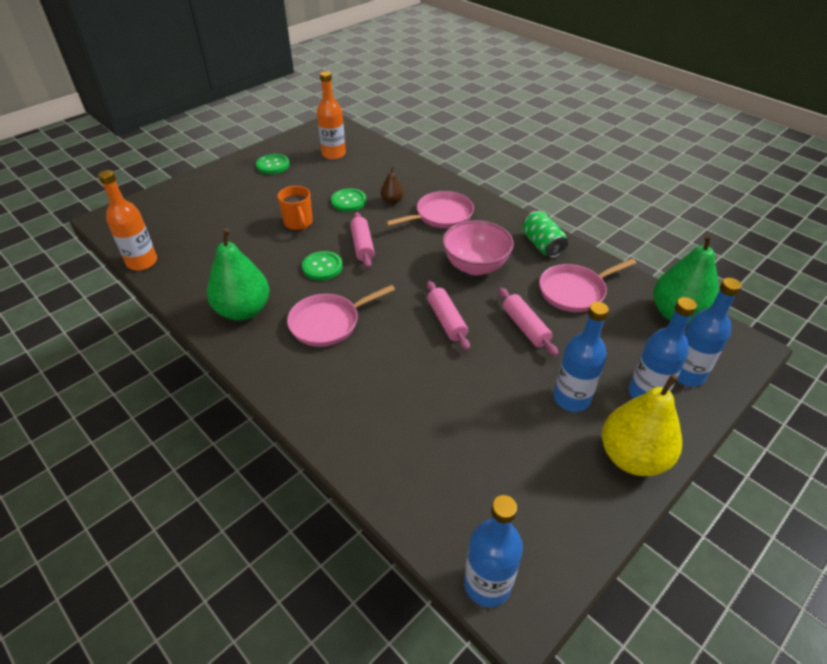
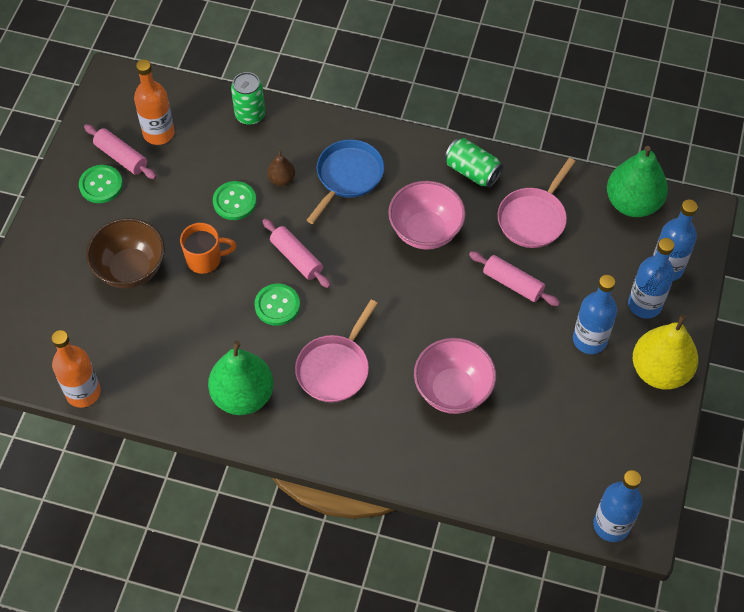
camera: 30 degrees left, 15 degrees up
orange mug [277,186,313,230] -> orange mug turned 45 degrees counterclockwise [180,223,236,274]
pink pan [385,191,474,228] -> blue pan [306,139,384,224]
pink rolling pin [427,281,470,351] -> pink rolling pin moved to [84,124,157,179]
none -> brown bowl [86,218,165,288]
none -> green can [231,72,265,125]
none -> pink bowl [414,338,496,414]

